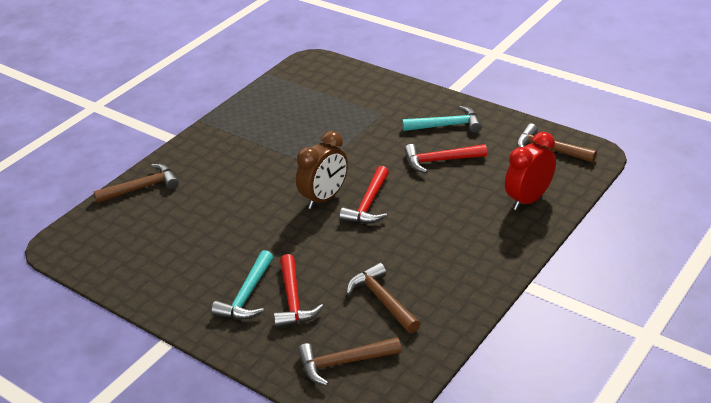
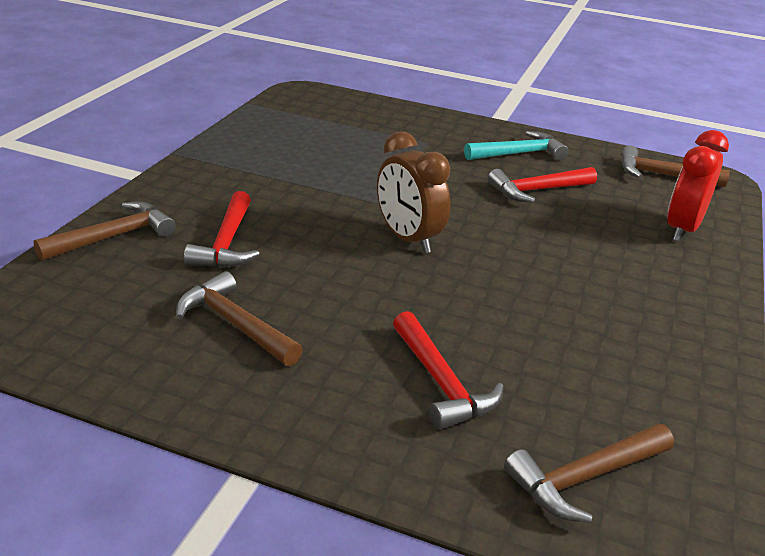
camera: 20 degrees left, 5 degrees down
turquoise hammer [211,250,273,319] -> none
brown clock [296,131,348,209] -> brown clock turned 120 degrees clockwise [377,131,450,253]
red hammer [339,166,389,224] -> red hammer moved to [184,191,259,268]
brown hammer [346,263,420,333] -> brown hammer moved to [176,271,303,366]

